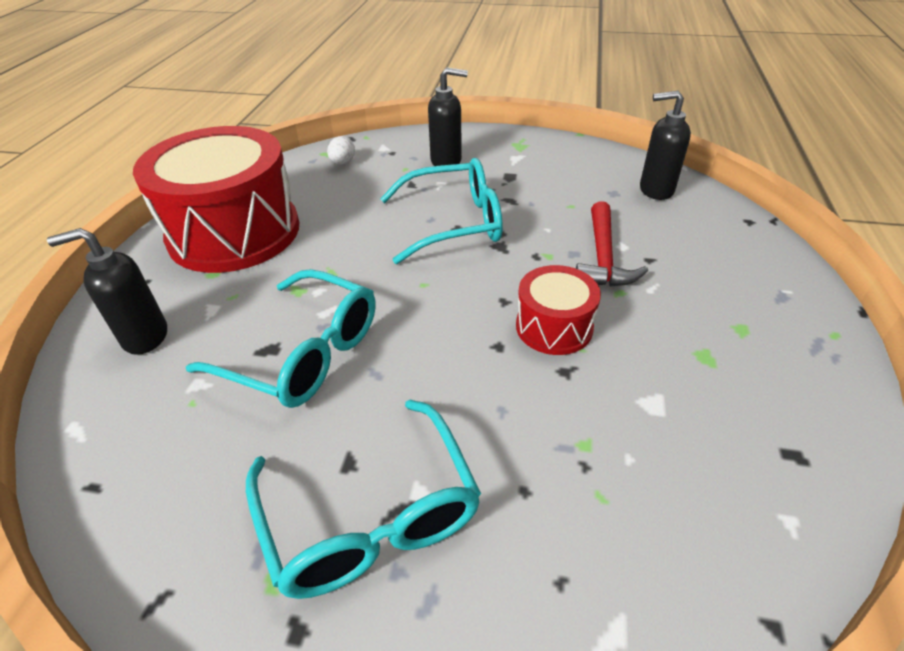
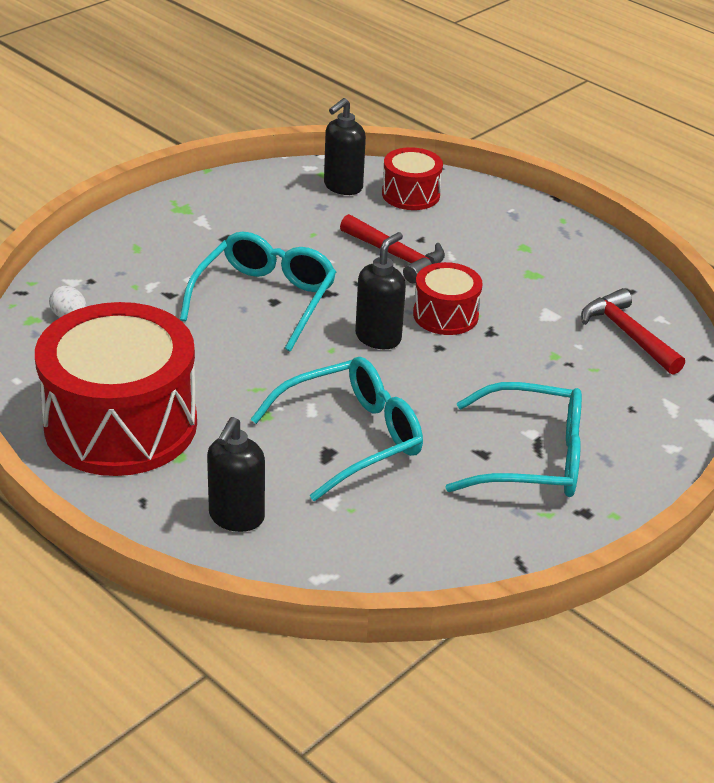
camera: 60 degrees left, 5 degrees down
black soap dispenser [428,67,468,166] -> black soap dispenser moved to [355,232,406,349]
none -> red drum [382,147,443,210]
none -> red hammer [581,288,685,375]

